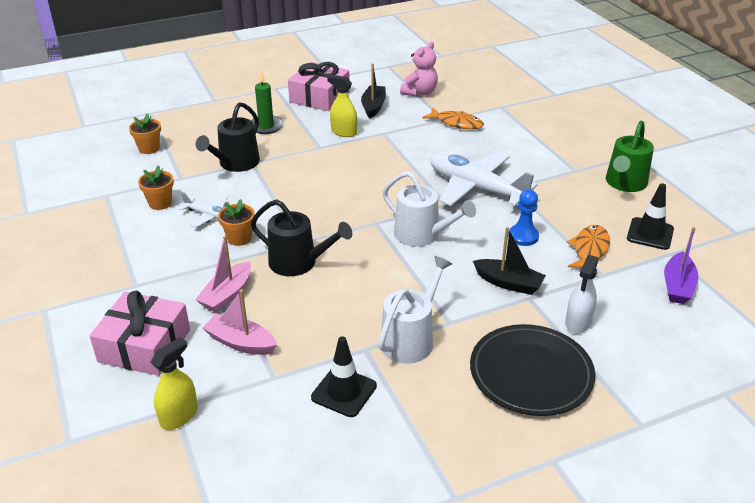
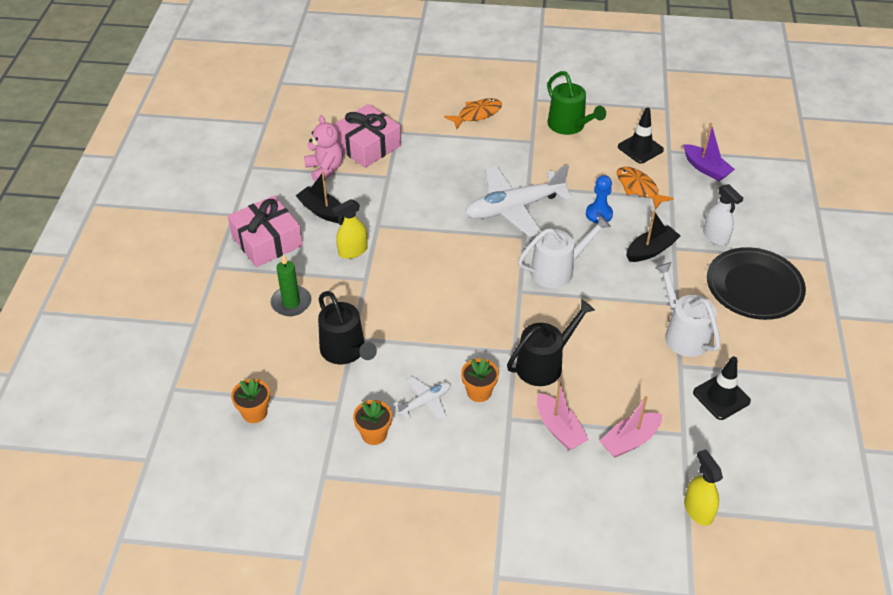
camera: 60 degrees left, 10 degrees up
pink gift [90,291,190,376] -> pink gift moved to [333,104,401,168]
orange fish [422,107,484,129] -> orange fish moved to [444,98,502,129]

